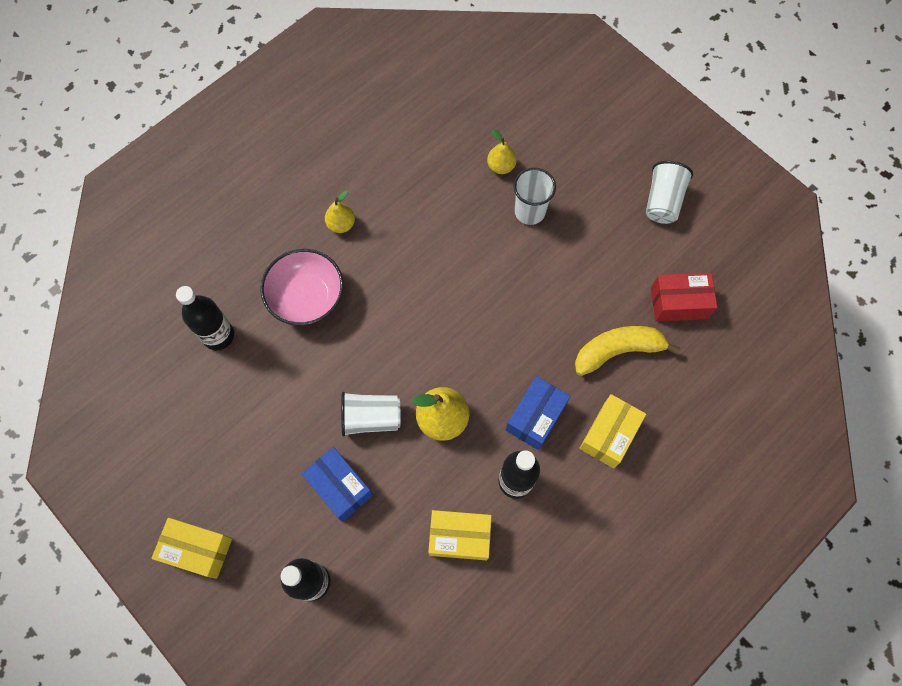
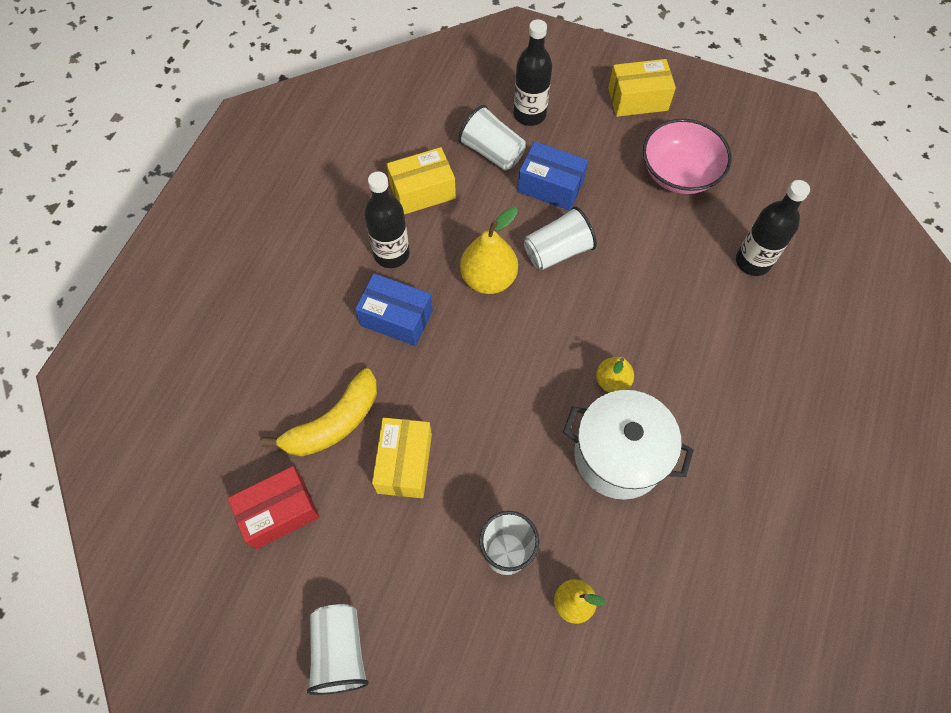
camera: 155 degrees right, 5 degrees down
pink bowl [261,249,343,325] -> pink bowl moved to [643,119,731,194]
yellow pear [325,190,355,233] -> yellow pear moved to [596,357,634,393]
blue box [506,376,570,450] -> blue box turned 75 degrees counterclockwise [355,273,433,346]
yellow box [579,394,646,468] -> yellow box moved to [372,418,432,498]
none -> white cup [458,105,526,171]
none -> white pot [563,390,694,500]

